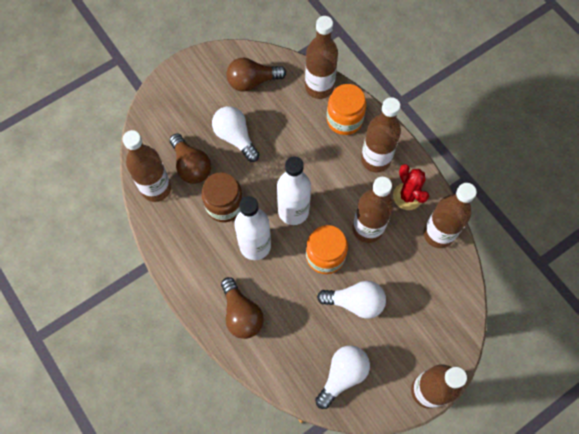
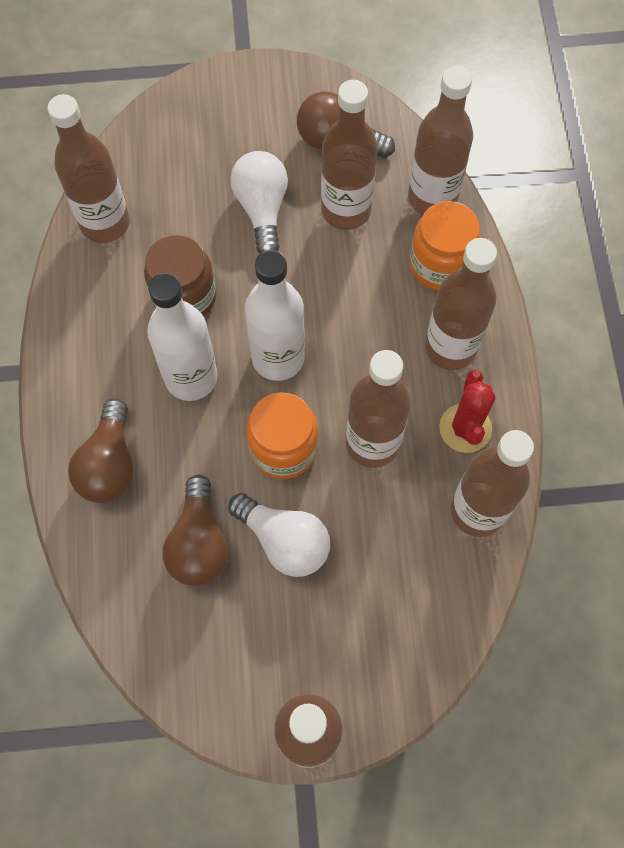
camera: 30 degrees right, 0 degrees up
brown light bulb [169,134,211,184] -> brown light bulb moved to [163,475,229,586]
white light bulb [315,345,370,409] -> none
none -> brown bottle [321,80,378,230]

